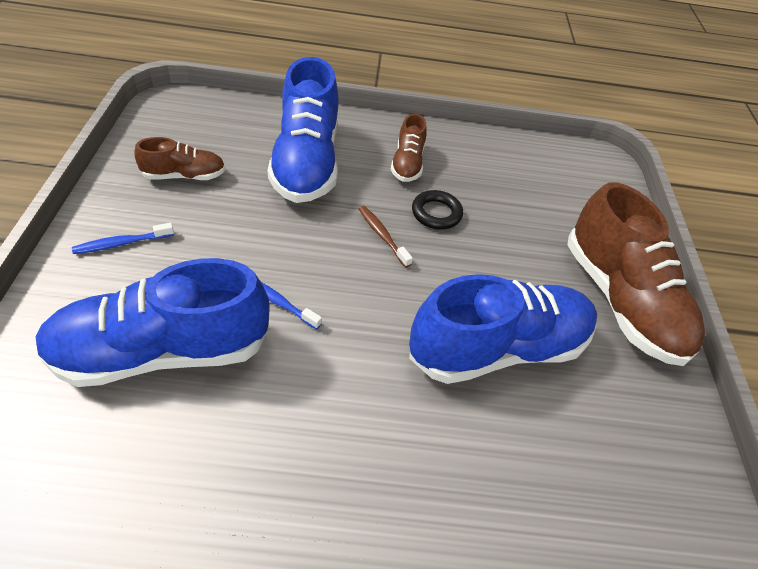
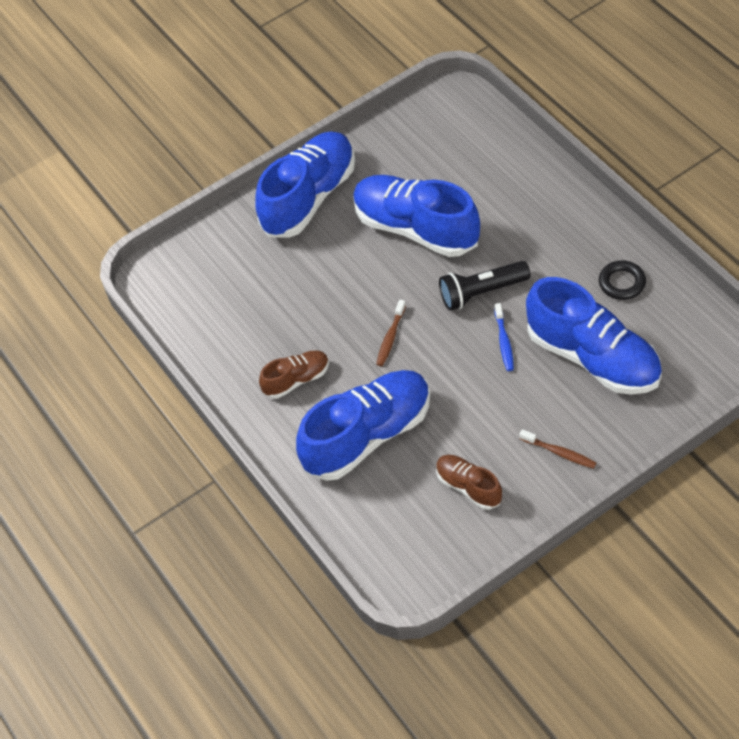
camera: 115 degrees left, 5 degrees up
blue toothbrush [72,223,174,254] -> brown toothbrush [519,429,596,469]
black ring [412,190,463,230] -> black ring moved to [599,260,646,300]
brown shoe [568,182,706,366] -> blue shoe [256,131,355,238]
none -> black flashlight [439,261,530,311]

